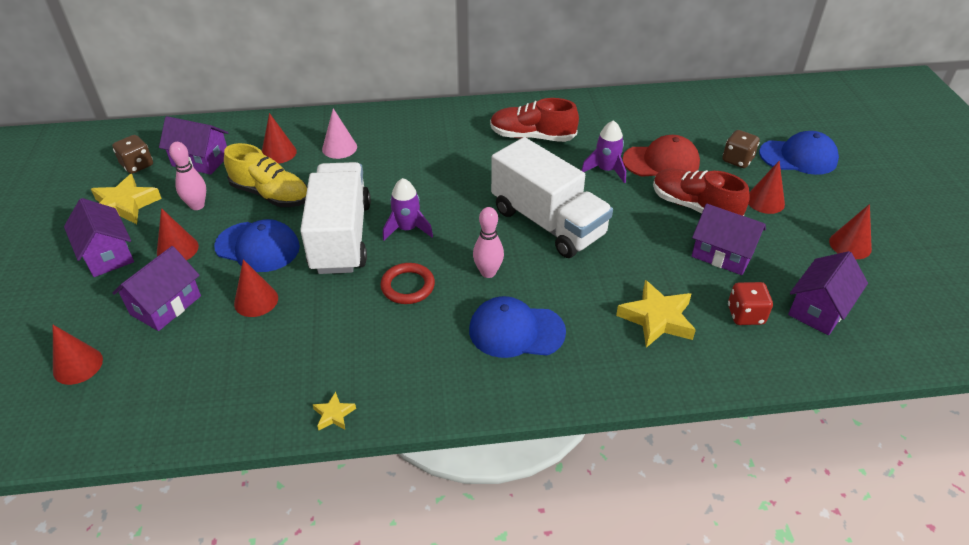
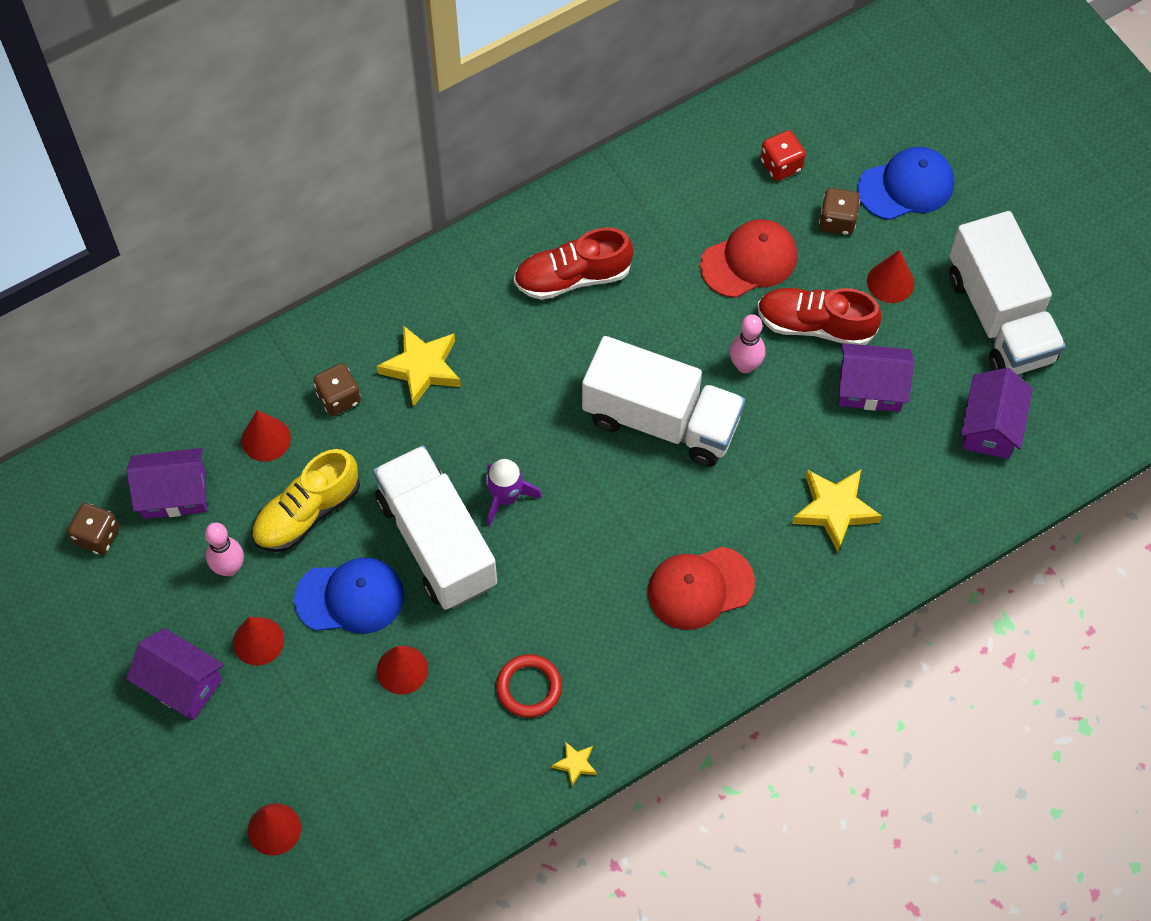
camera: 25 degrees left, 20 degrees up
yellow star [91,174,162,224] -> yellow star moved to [377,325,461,407]
purple house [113,246,201,331] -> none
yellow shoe [224,143,307,207] -> yellow shoe turned 135 degrees clockwise [251,449,360,552]
pink cone [322,108,357,159] -> brown dice [313,363,361,416]
red ring [380,263,435,304] -> red ring moved to [496,654,562,718]
blue cap [469,296,566,358] -> red cap [648,547,755,630]
pink bowling pin [473,207,504,278] -> pink bowling pin moved to [730,314,765,373]
purple rocket [581,120,626,183] -> none
red dice [728,282,773,325] -> red dice moved to [760,130,805,181]
red cone [829,204,872,259] -> white truck [949,211,1066,375]

